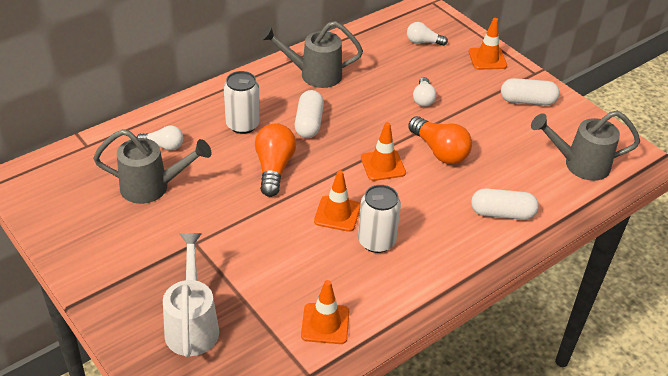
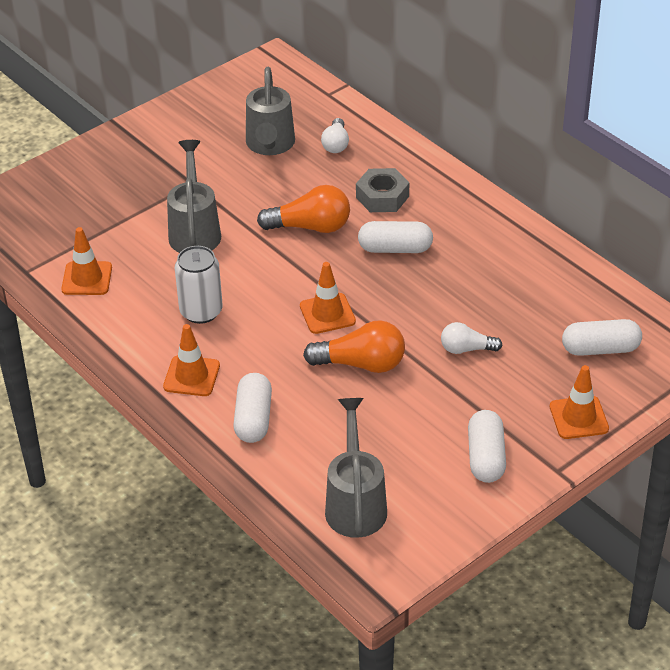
camera: 90 degrees right, 0 degrees up
white watering can [163,233,219,357] -> none
white can [224,71,260,134] -> grey nut [356,168,409,212]
grey watering can [260,21,363,88] -> grey watering can moved to [167,140,221,253]
orange traffic cone [314,170,361,232] -> orange traffic cone moved to [163,324,220,396]
white light bulb [407,22,448,46] -> white capsule [562,319,642,356]
orange light bulb [408,116,472,164] -> orange light bulb turned 135 degrees counterclockwise [303,320,405,373]

